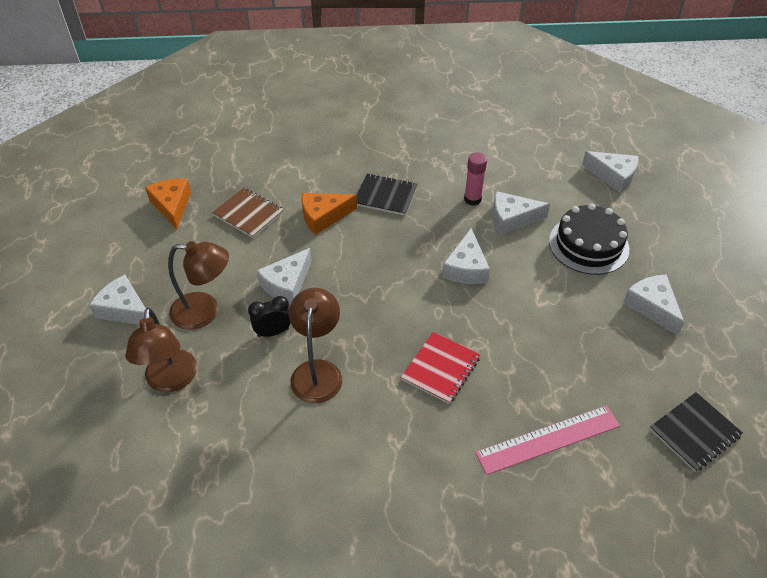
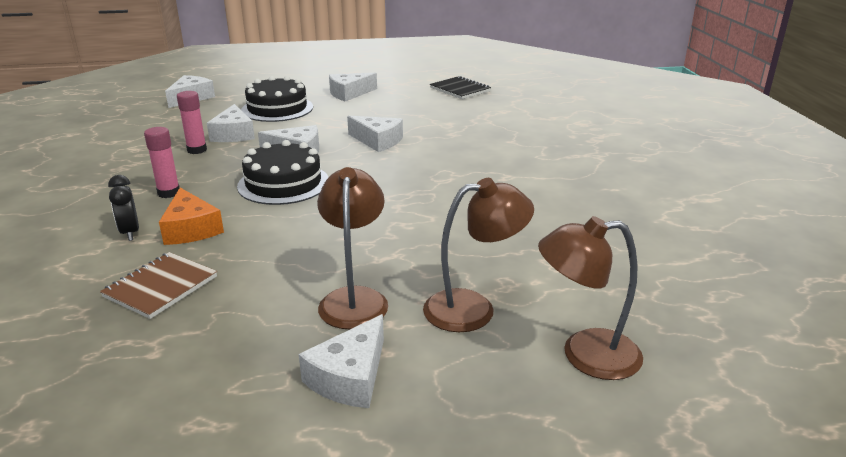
camera: 95 degrees left, 20 degrees down
orange cheese [145,178,191,229] -> none
black clock [248,296,290,337] -> black clock moved to [108,175,139,241]
white cheese [257,248,312,304] -> white cheese moved to [347,116,403,152]
brown lamp [289,288,342,403] -> brown lamp moved to [538,216,643,380]
black notebook [357,173,418,216] -> pink glue stick [144,127,180,198]
red notebook [401,332,480,404] -> none
pink ruler [475,406,620,475] -> none
none -> black cake [237,140,329,205]

